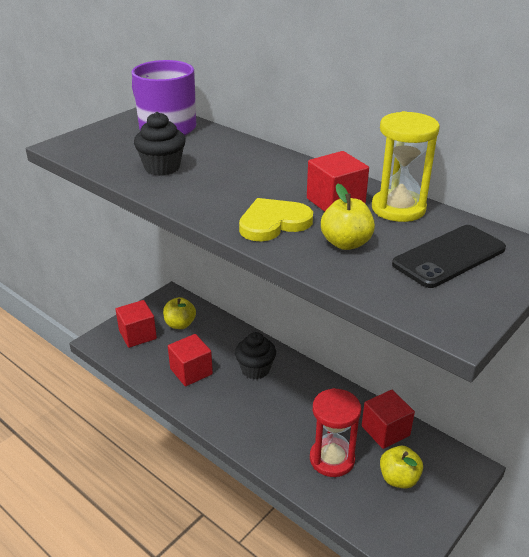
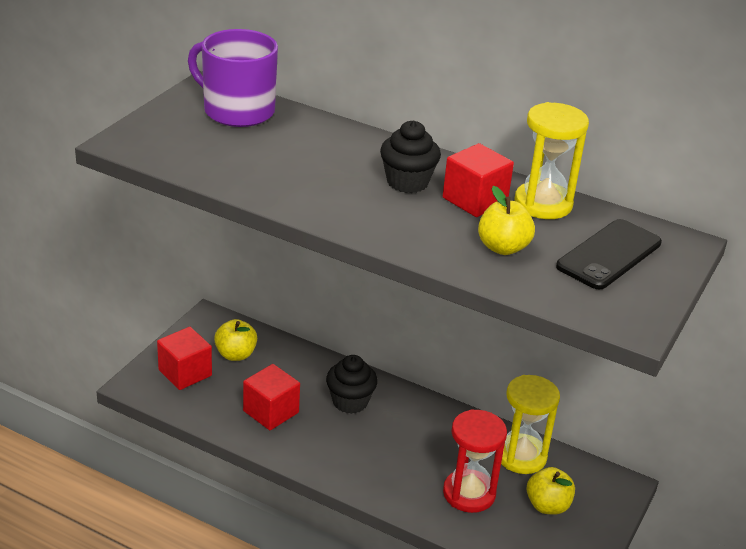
camera: 15 degrees left, 0 degrees up
black cupcake [134,112,186,176] -> black cupcake moved to [380,121,441,193]
yellow heart [239,198,313,241] -> none
red cube [362,390,415,449] -> yellow hourglass [501,375,560,474]

